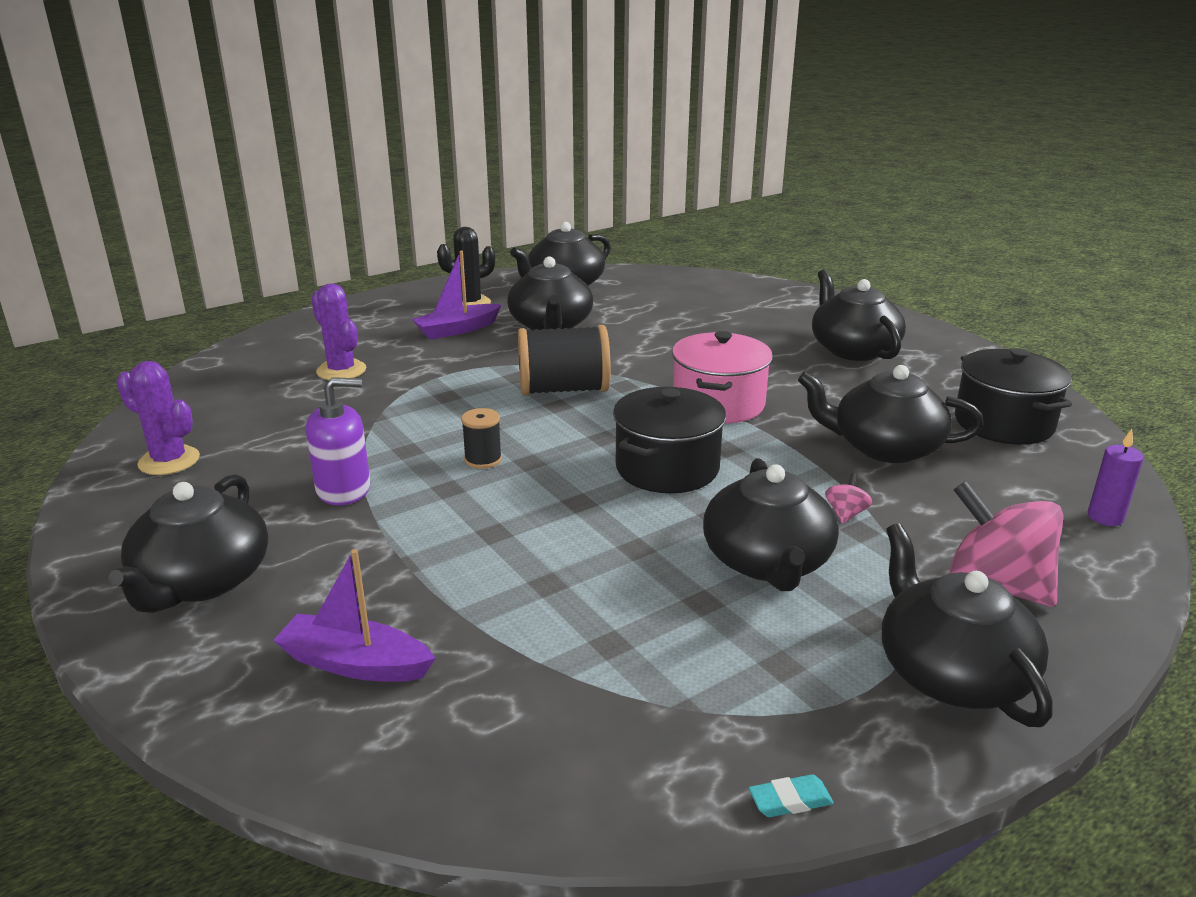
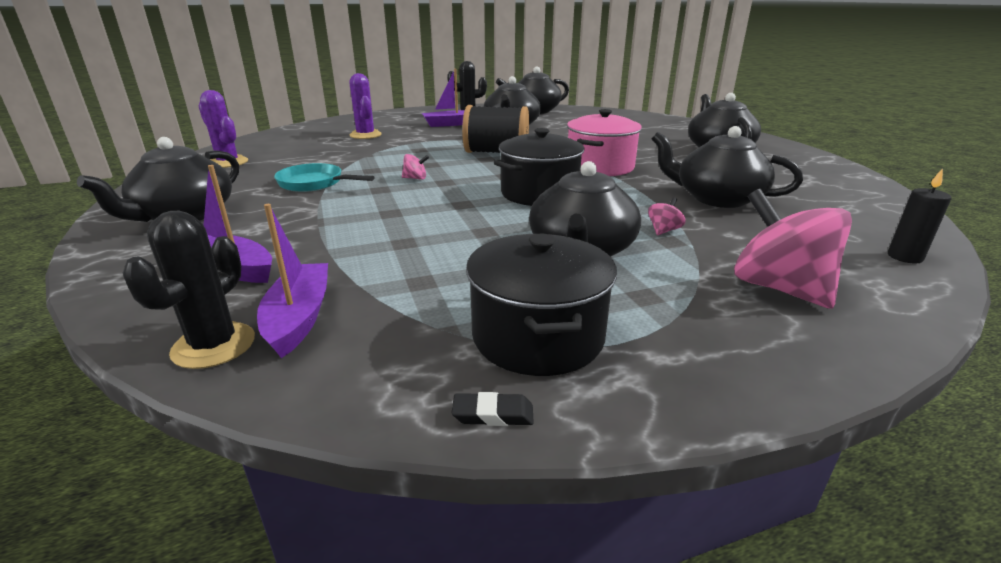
camera: 15 degrees right, 0 degrees up
purple soap dispenser [306,377,370,505] -> turquoise pan [274,163,375,192]
black spool [461,408,502,469] -> pink spinning top [402,154,429,180]
turquoise eraser [749,774,834,817] -> black eraser [451,392,534,426]
black teapot [882,523,1053,727] -> none
black pot [955,348,1072,445] -> black pot moved to [466,234,617,376]
purple candle [1088,429,1144,526] -> black candle [888,168,952,264]
none -> black cactus [123,211,255,369]
none -> purple boat [257,204,328,358]

